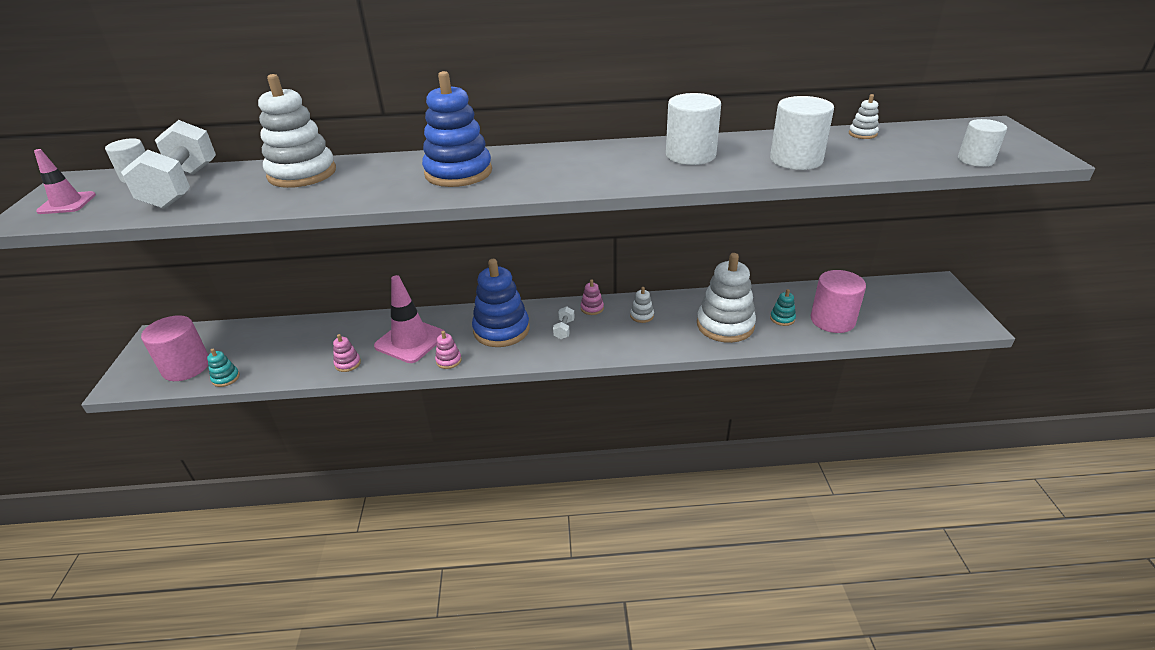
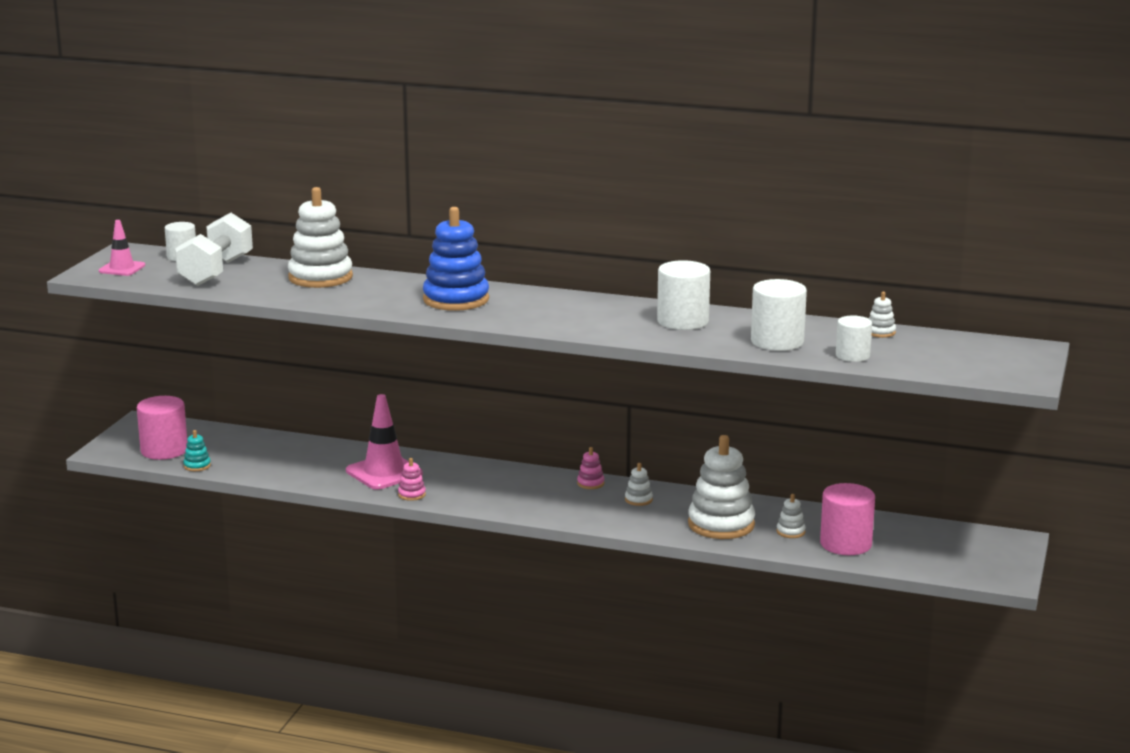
camera: 20 degrees right, 15 degrees down
pink stacking toy [333,334,361,372] -> none
blue stacking toy [472,259,530,347] -> none
white dumbbell [553,306,575,339] -> none
turquoise stacking toy [770,289,796,326] -> white stacking toy [776,494,806,538]
white cylinder [958,119,1007,167] -> white cylinder moved to [836,315,872,362]

